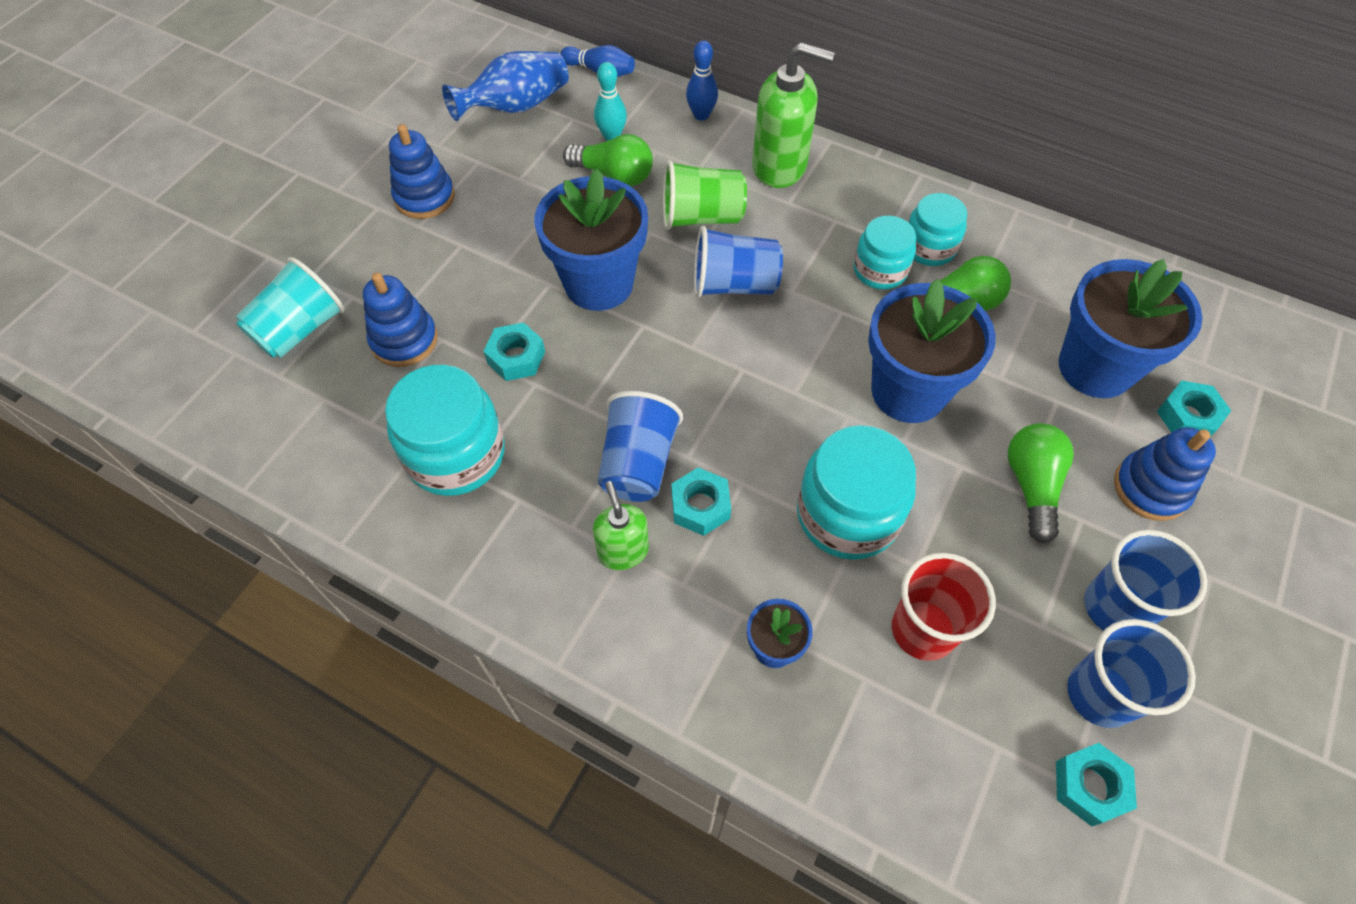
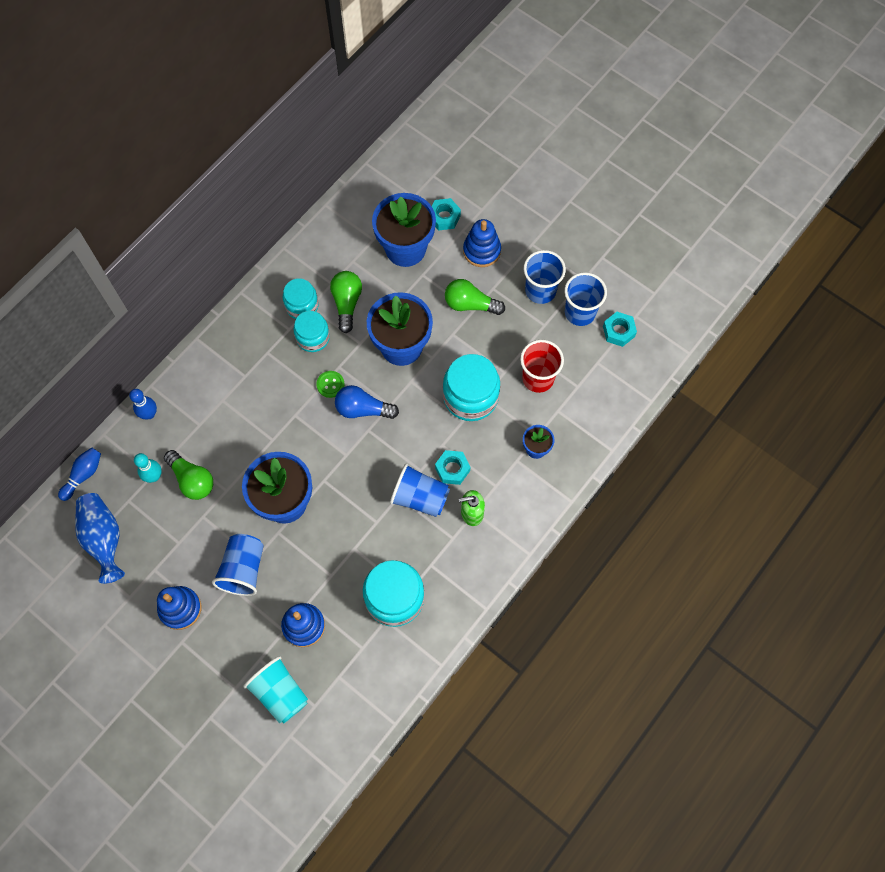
camera: 80 degrees left, 10 degrees up
turquoise nut [484,322,545,381] -> none
green light bulb [563,134,653,186] -> green light bulb turned 105 degrees clockwise [164,450,213,500]
green cup [663,160,747,230] -> none
blue cup [694,226,783,298] -> blue cup moved to [212,534,264,596]
green soap dispenser [752,42,835,188] -> none
none -> green button [316,371,345,398]
none -> blue light bulb [335,385,399,419]

